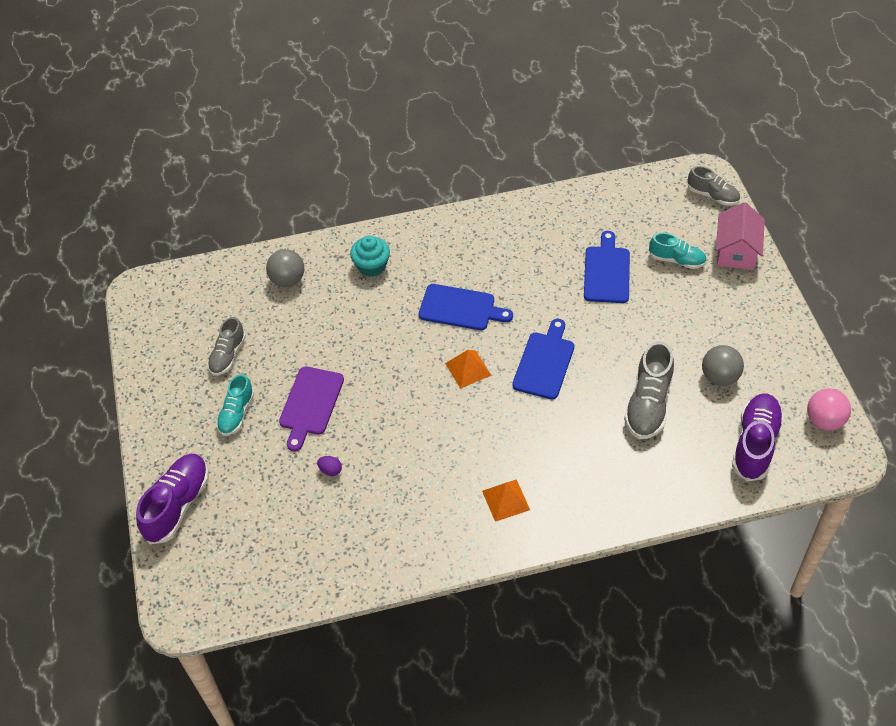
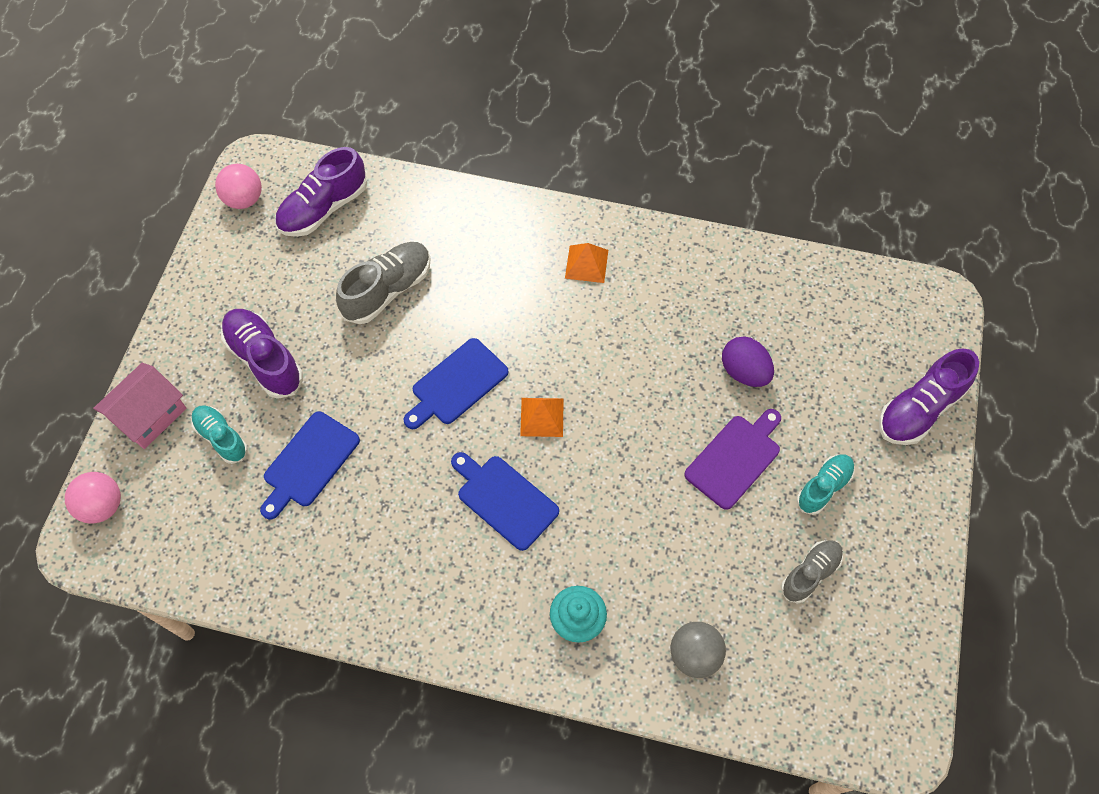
camera: 155 degrees left, 10 degrees up
purple egg [317,456,342,476] -> purple egg [722,336,774,387], size x1.99
grey shoe [688,166,740,205] -> pink ball [65,472,121,523]
grey ball [702,345,744,386] -> none
none -> purple shoe [221,309,303,399]

